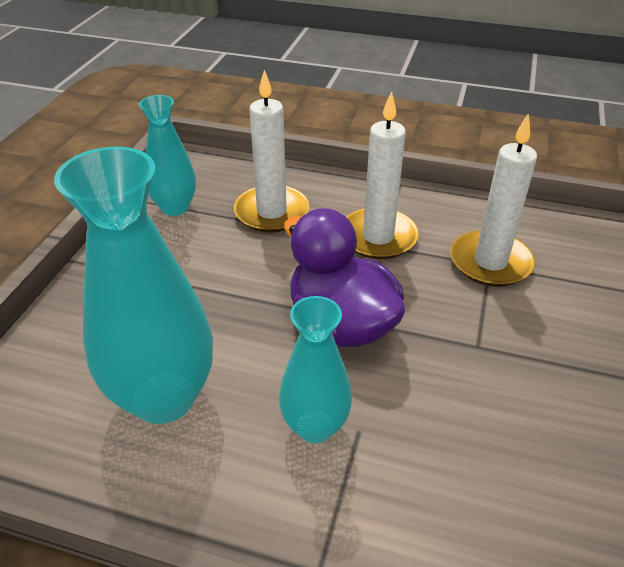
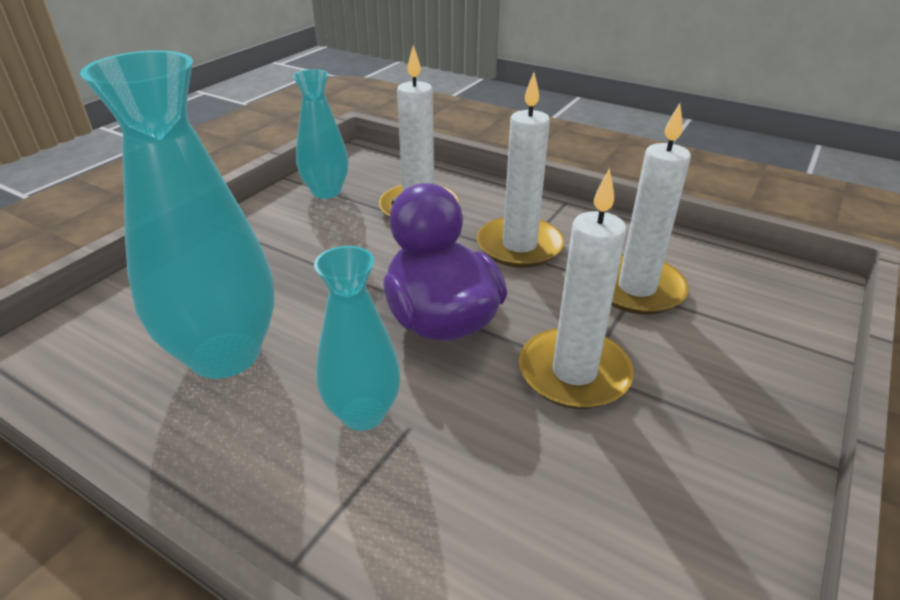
camera: 15 degrees right, 5 degrees down
none -> white candle [519,168,634,409]

